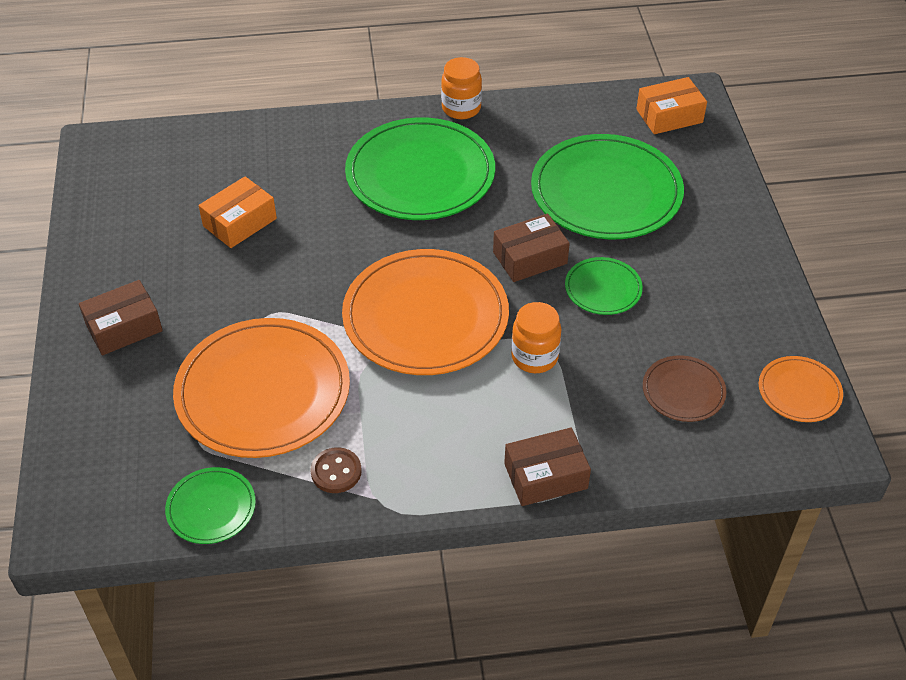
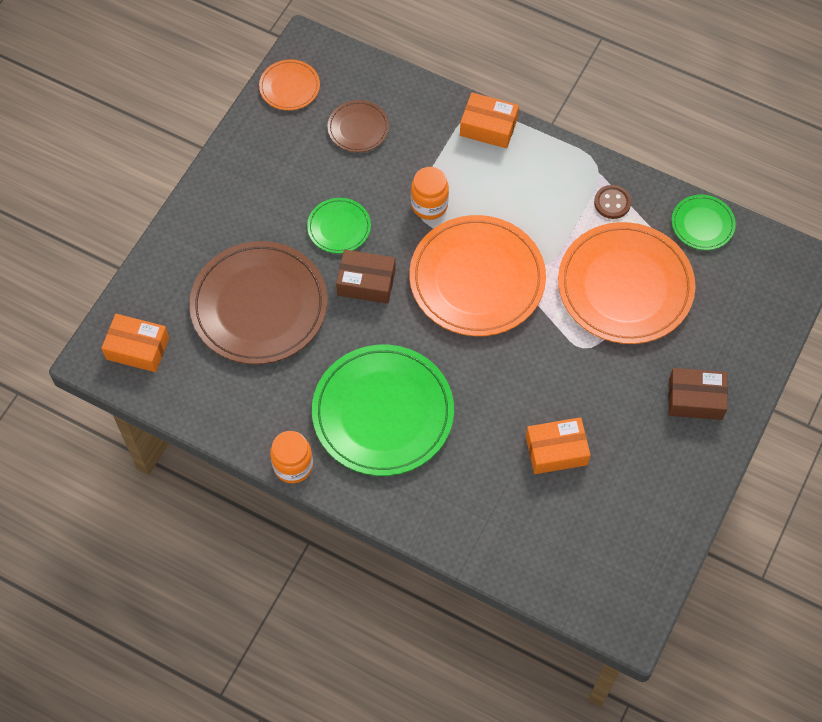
camera: 145 degrees left, 15 degrees up
brown box [504,427,591,506] -> orange box [460,93,519,148]
green plate [531,134,684,239] -> brown plate [189,241,327,364]

